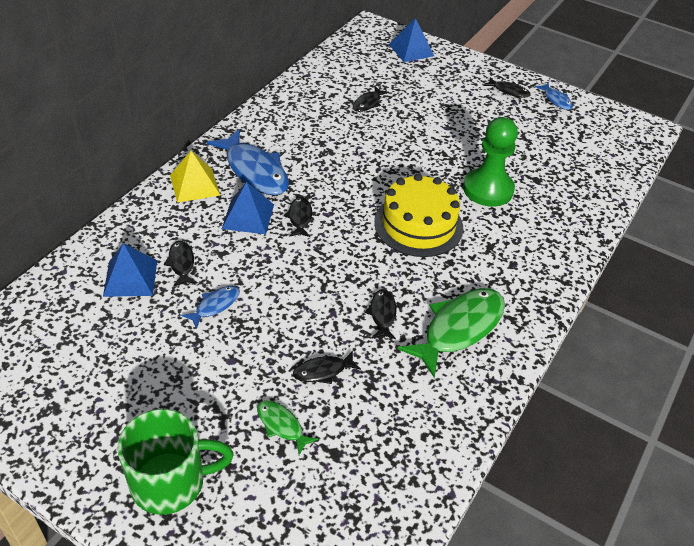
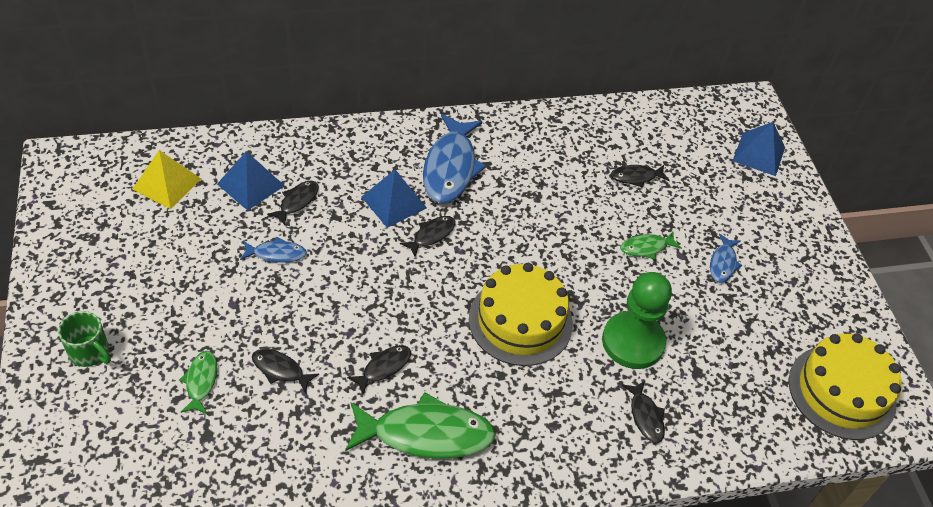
camera: 45 degrees right, 5 degrees up
green mug [117,409,234,515] -> green mug [58,311,111,367], size x0.59
yellow pyramid [170,151,220,203] -> yellow pyramid moved to [132,150,201,209]
black fish [484,77,531,98] -> black fish moved to [622,381,665,443]
blue fish [535,83,573,110] -> blue fish moved to [710,234,742,283]
none -> green fish [620,232,682,259]
none -> yellow cake [789,333,902,440]

